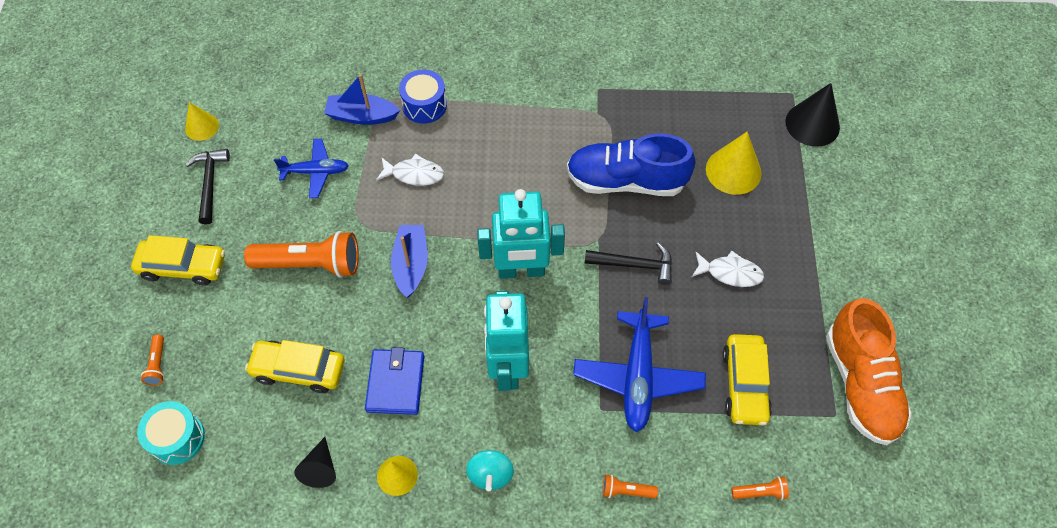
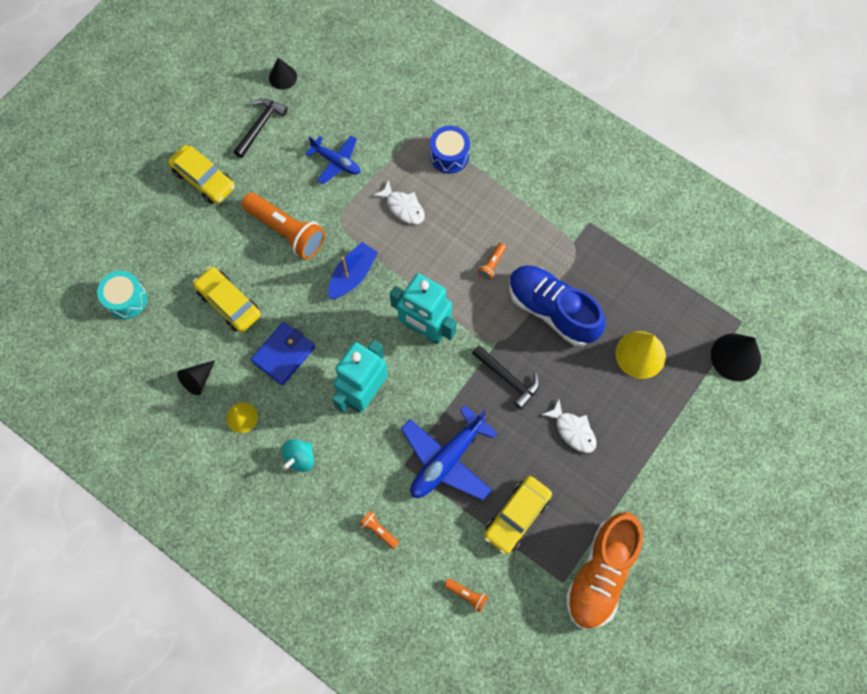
camera: 35 degrees right, 10 degrees up
orange flashlight [141,334,164,385] -> orange flashlight moved to [478,243,506,280]
yellow cone [185,102,219,141] -> black cone [269,58,297,90]
blue boat [324,74,400,125] -> none

